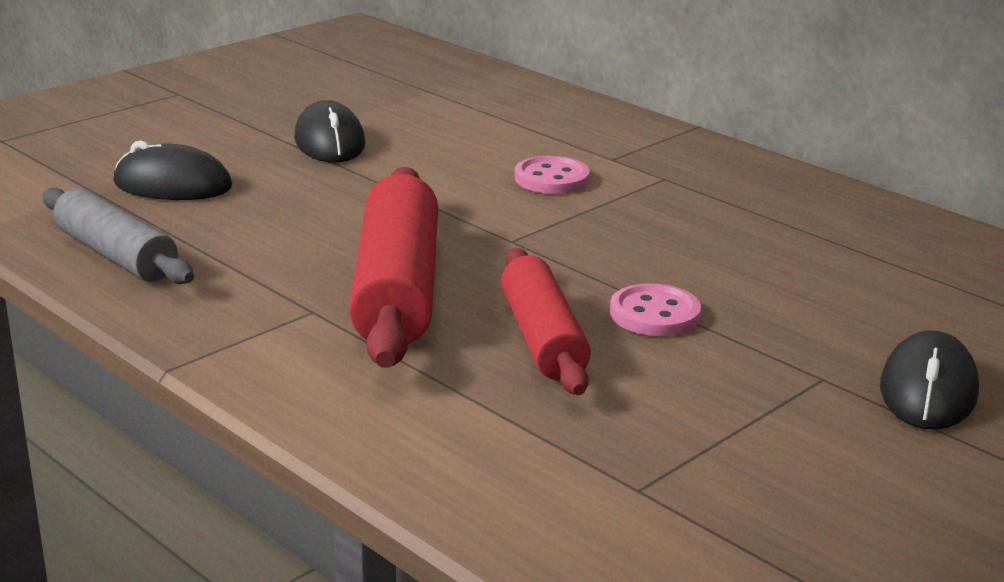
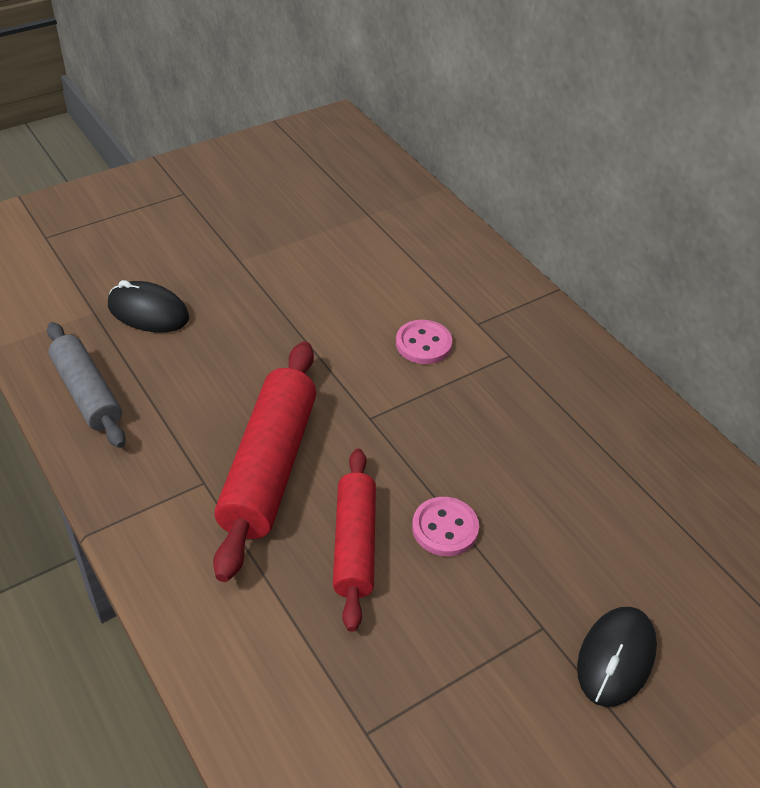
camera: 10 degrees right, 20 degrees up
black mouse [294,100,365,162] -> none

